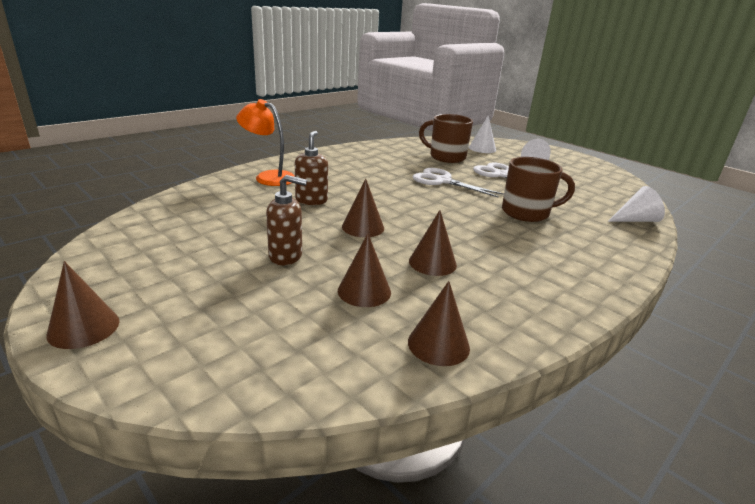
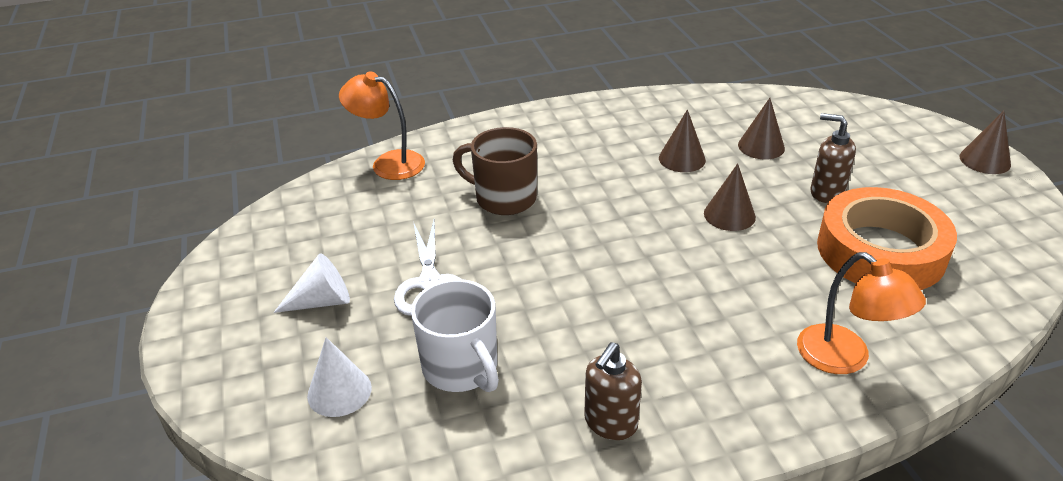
camera: 150 degrees left, 10 degrees up
brown soap dispenser [295,131,328,205] -> brown soap dispenser moved to [584,342,642,440]
brown cone [408,281,470,366] -> none
white scissors [413,168,504,198] -> none
brown mug [419,114,473,163] -> white mug [411,279,499,392]
white cone [608,186,665,222] -> orange lamp [339,72,425,180]
none -> orange tape [817,187,957,290]

